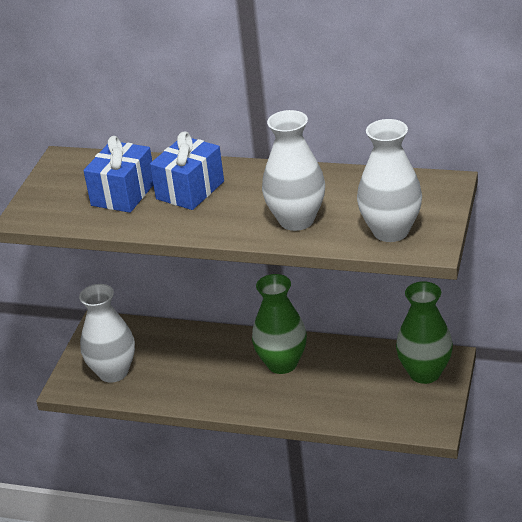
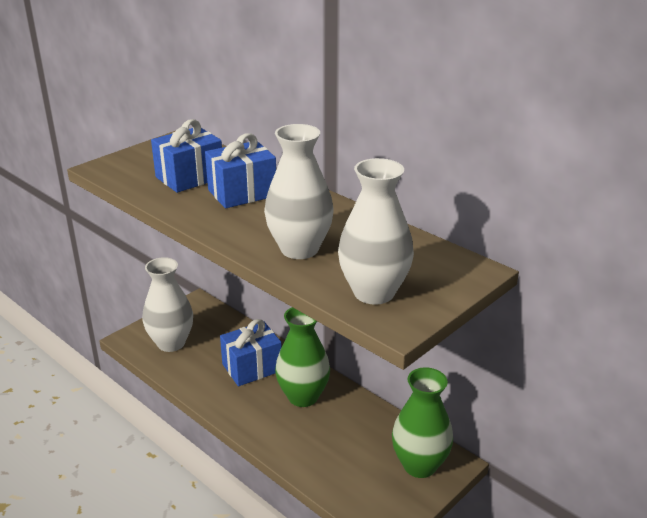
camera: 25 degrees right, 5 degrees down
none -> blue gift [220,319,282,386]

